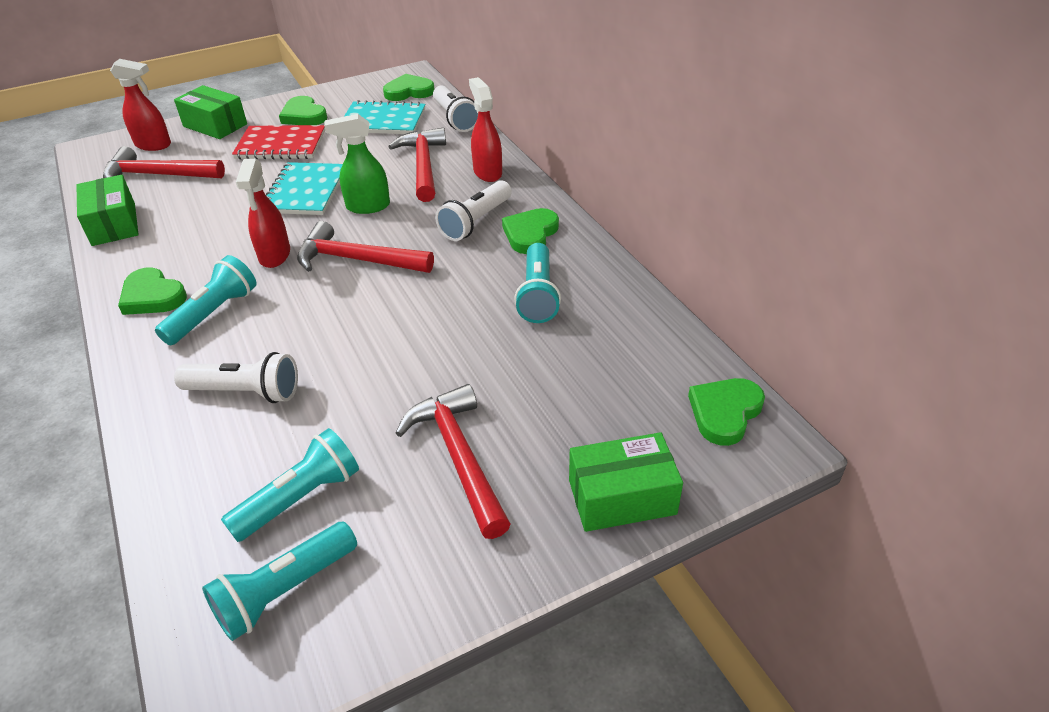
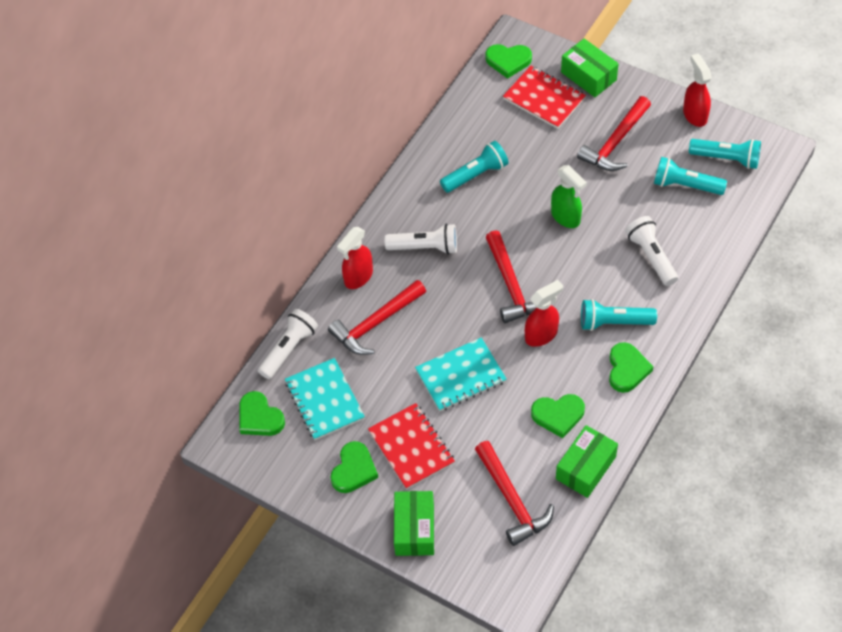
camera: 120 degrees left, 15 degrees up
red spray bottle [110,59,171,151] -> red spray bottle moved to [683,53,712,127]
green spray bottle [324,114,390,214] -> green spray bottle moved to [551,165,587,228]
green heart [502,208,559,254] -> green heart moved to [531,394,585,438]
none -> red notebook [503,66,586,129]

